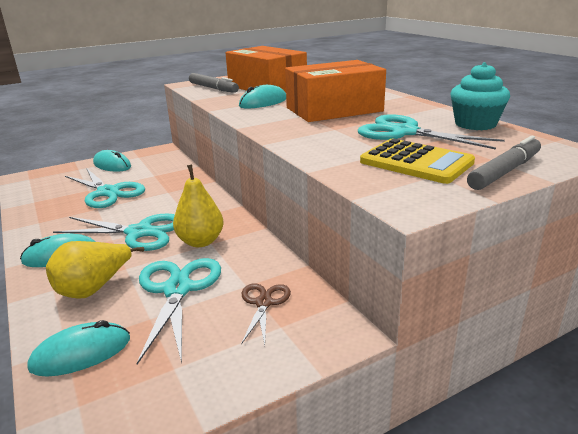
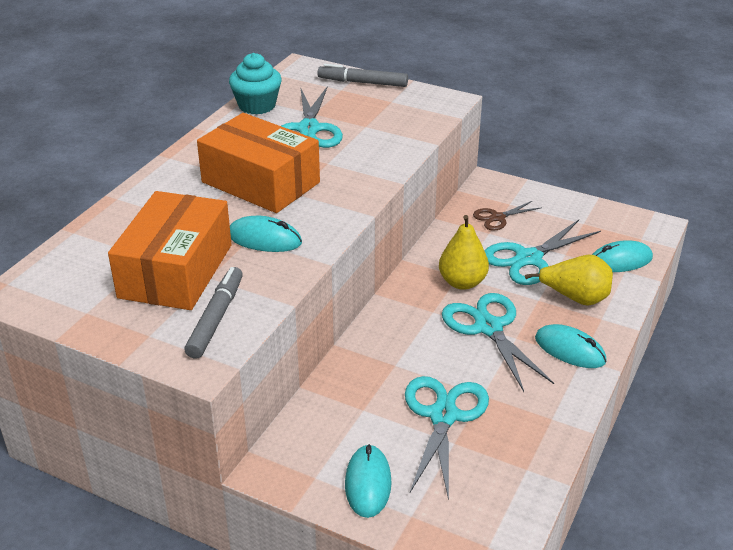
camera: 125 degrees left, 10 degrees up
turquoise mouse [27,320,130,376] -> turquoise mouse turned 45 degrees counterclockwise [592,240,653,272]
yellow calculator [360,138,475,184] -> none

